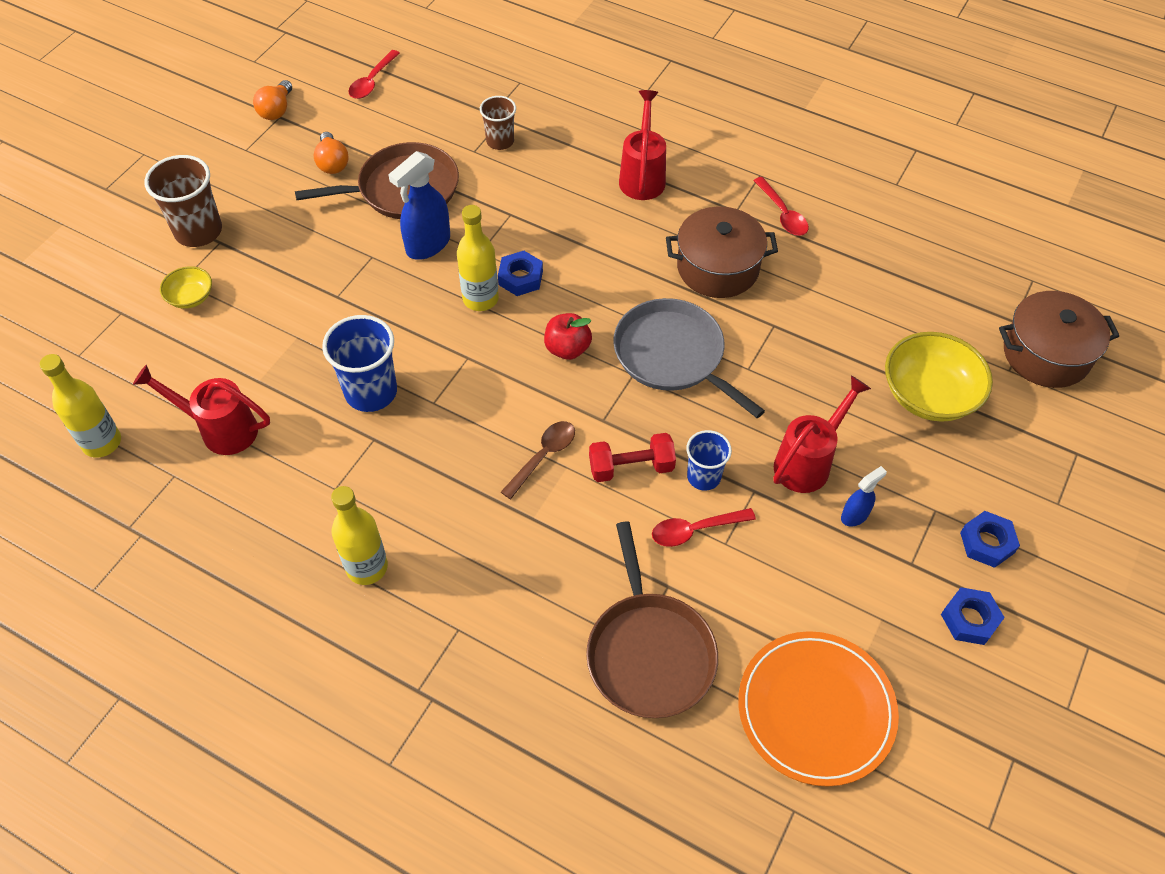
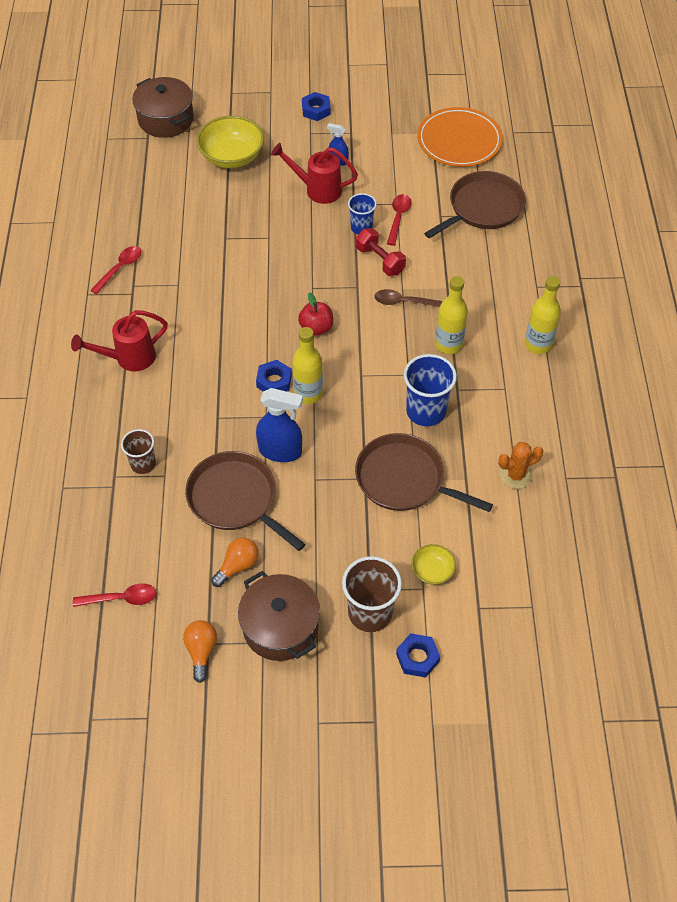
camera: 120 degrees left, 0 degrees up
yellow bottle [39,354,121,458] -> yellow bottle moved to [435,276,468,354]
red watering can [133,365,270,455] -> orange cactus [498,442,543,489]
orange light bulb [253,80,292,120] -> orange light bulb turned 75 degrees counterclockwise [183,620,217,683]
grey pan [613,298,765,418] -> none
red spoon [652,508,756,547] -> red spoon turned 120 degrees counterclockwise [387,194,412,246]
brown pot [666,207,778,298] -> brown pot moved to [238,571,320,661]
blue nut [941,587,1005,645] -> blue nut moved to [396,633,440,678]
none -> brown pan [355,433,493,512]

